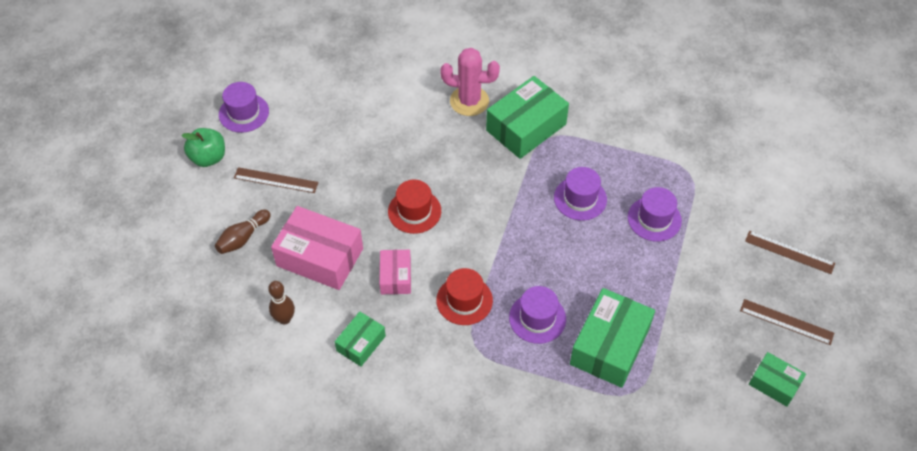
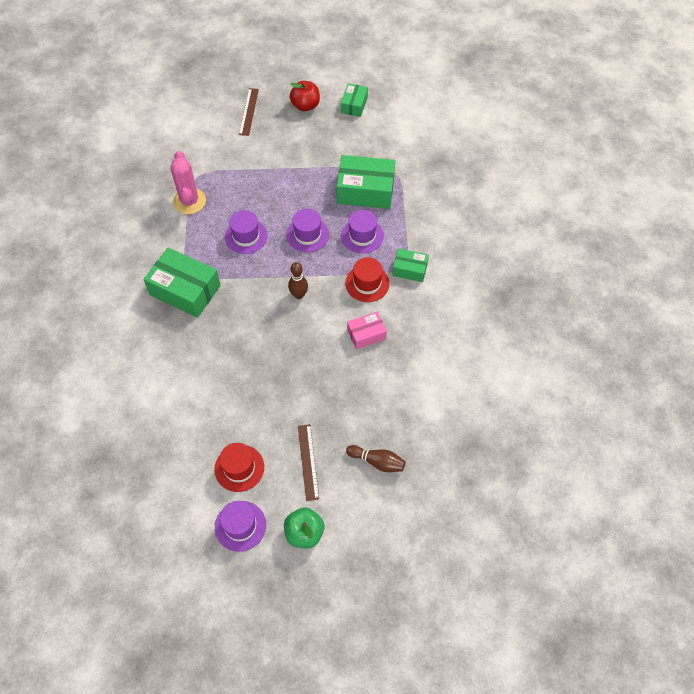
camera: 110 degrees left, 5 degrees up
brown bowling pin [268,281,295,325] -> brown bowling pin moved to [288,262,308,299]
pink box [271,206,363,290] -> none
green box [335,312,386,367] -> green box moved to [392,248,429,282]
red hat [388,180,441,234] -> red hat moved to [214,443,264,492]
pink cactus [440,48,500,116] -> pink cactus moved to [170,151,206,214]
purple hat [628,187,682,242] -> purple hat moved to [286,209,329,252]
brown ruler [740,299,834,345] -> red apple [290,81,320,111]

